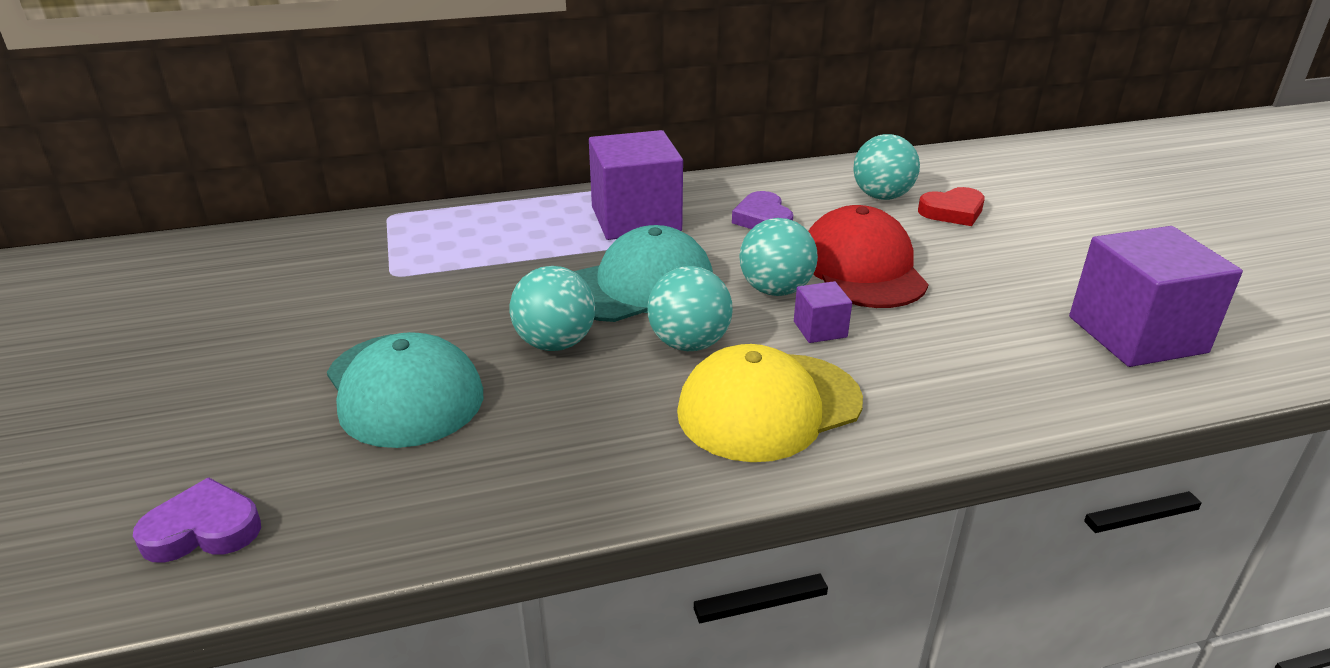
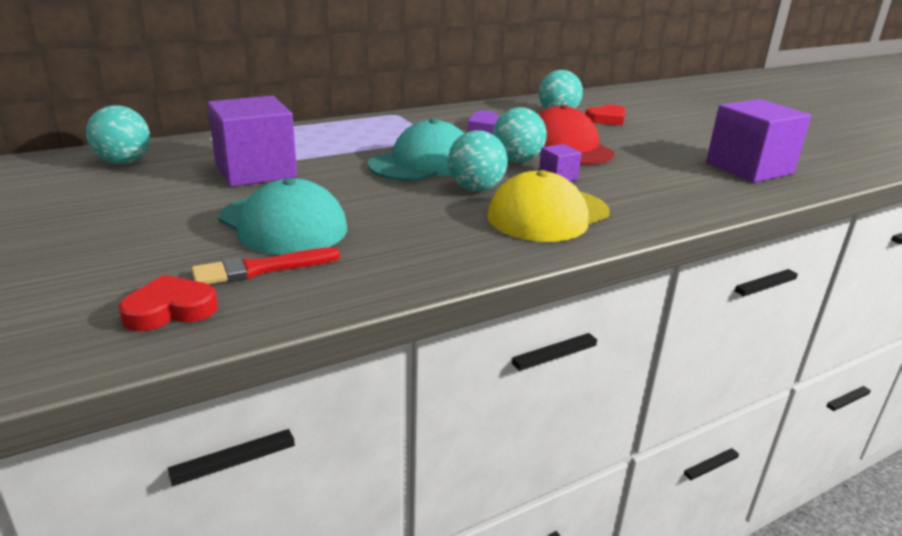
camera: 15 degrees left, 5 degrees down
purple heart [133,478,261,563] -> red heart [118,275,218,331]
turquoise ball [510,266,595,351] -> turquoise ball moved to [86,105,150,164]
purple cube [589,130,683,240] -> purple cube moved to [207,96,297,187]
none -> red brush [191,247,340,284]

